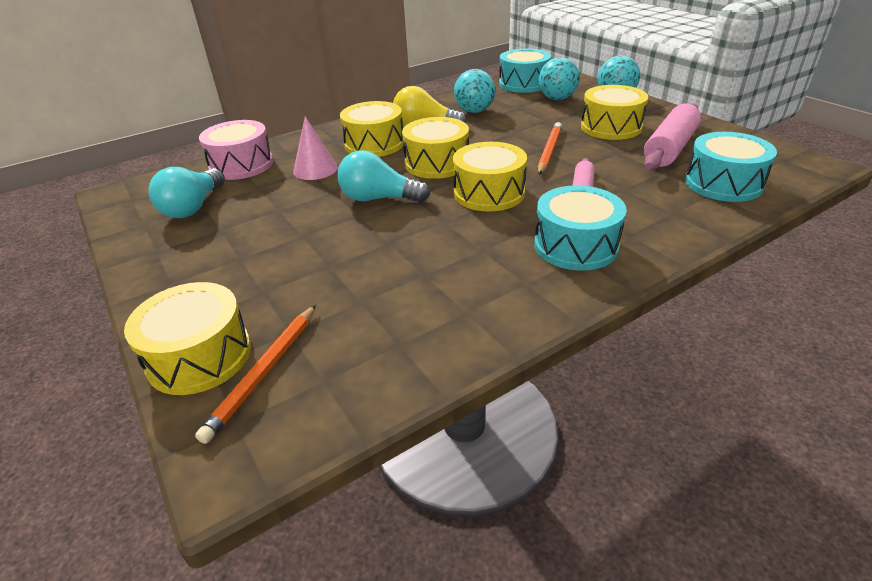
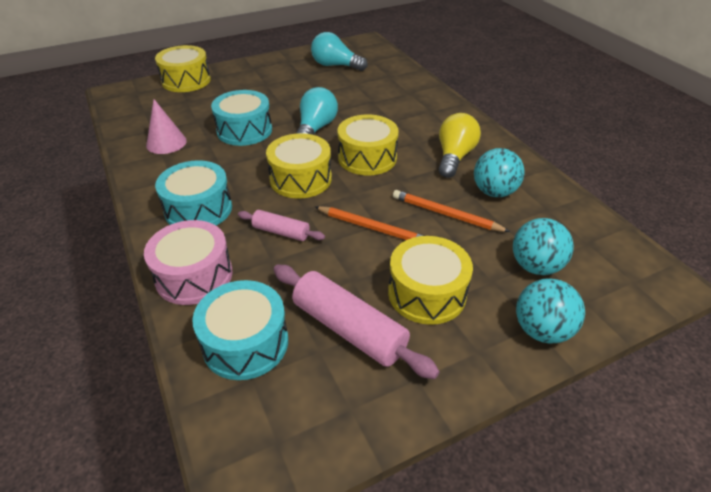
camera: 95 degrees right, 5 degrees up
orange pencil [195,305,316,444] -> orange pencil moved to [393,190,510,232]
pink drum [199,120,273,180] -> pink drum moved to [144,220,233,305]
pink cone [293,116,338,180] -> pink cone moved to [146,99,187,154]
yellow drum [340,101,404,157] -> none
turquoise drum [499,49,551,93] -> turquoise drum moved to [211,90,272,146]

